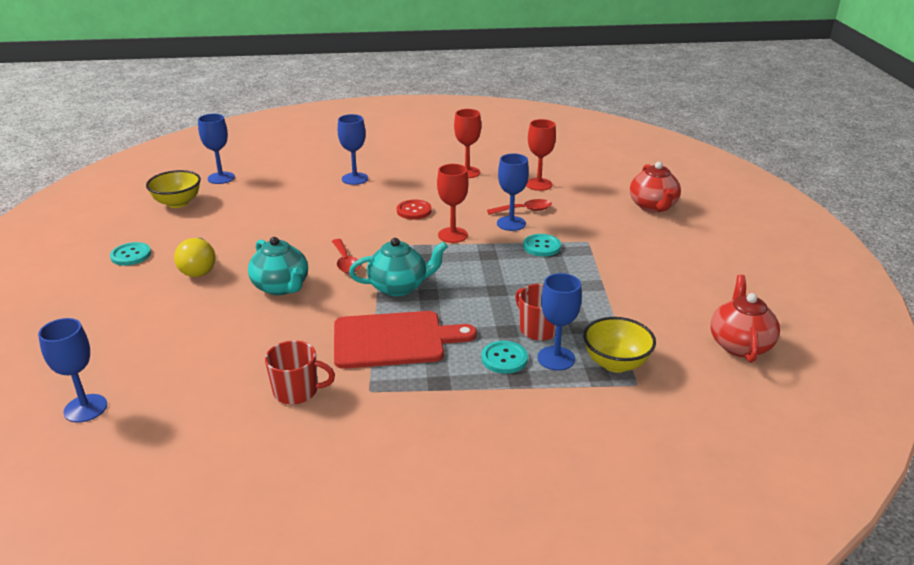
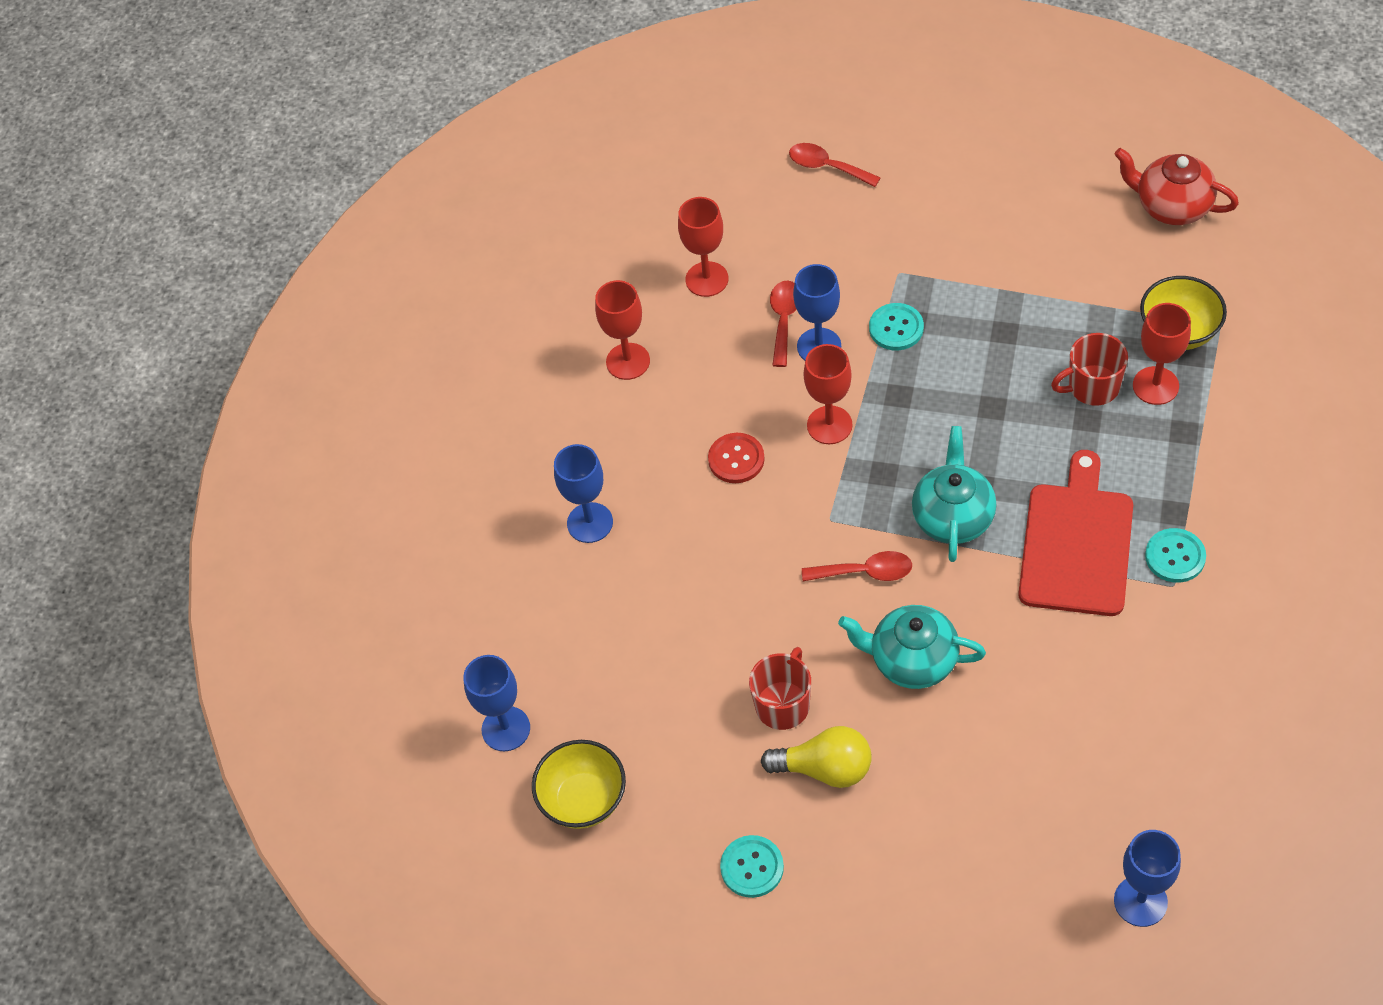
camera: 65 degrees left, 25 degrees up
turquoise teapot [248,237,308,295] -> turquoise teapot turned 150 degrees counterclockwise [838,605,986,689]
red mug [265,340,335,405] -> red mug moved to [749,647,811,730]
turquoise button [481,341,528,374] -> turquoise button moved to [1145,528,1206,583]
blue goblet [537,273,582,371] -> red goblet [1133,303,1191,405]
red teapot [630,162,681,213] -> red spoon [789,143,881,187]

